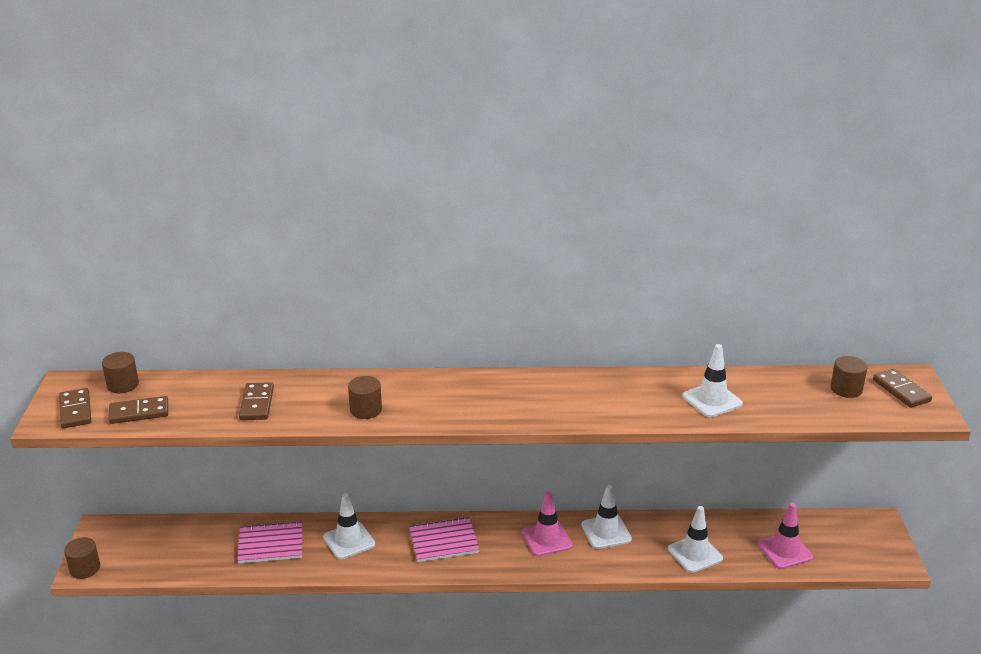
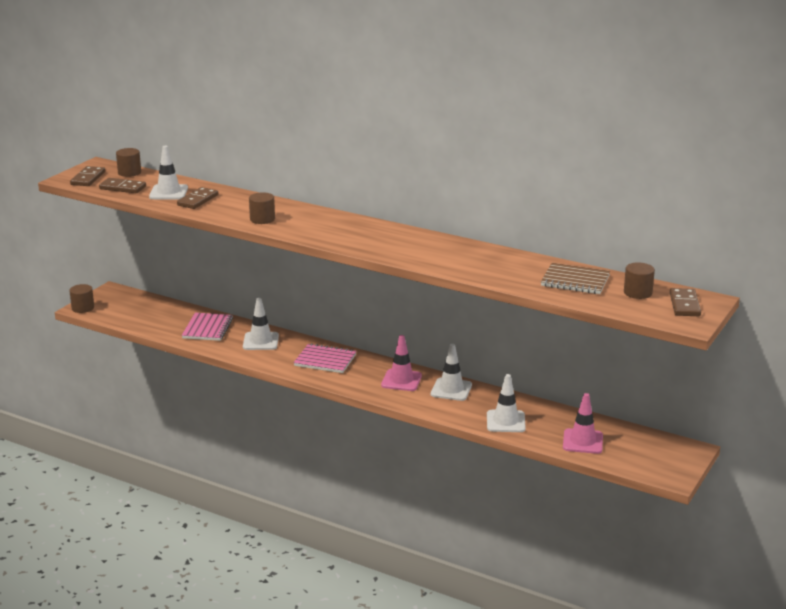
camera: 30 degrees right, 5 degrees down
pink notebook [237,521,302,564] -> pink notebook turned 75 degrees clockwise [182,313,233,341]
white traffic cone [682,344,743,417] -> white traffic cone moved to [149,146,188,199]
none -> brown notebook [541,263,610,294]

